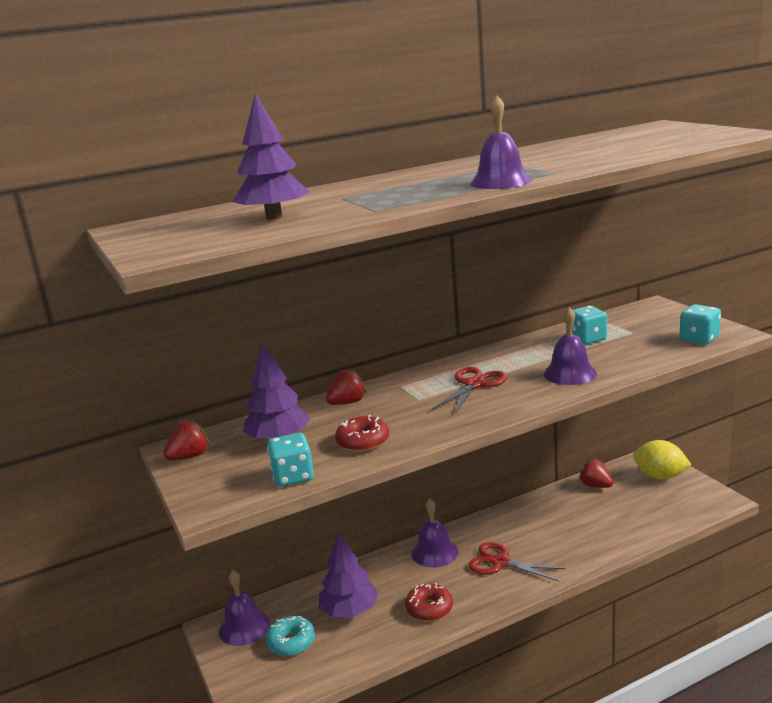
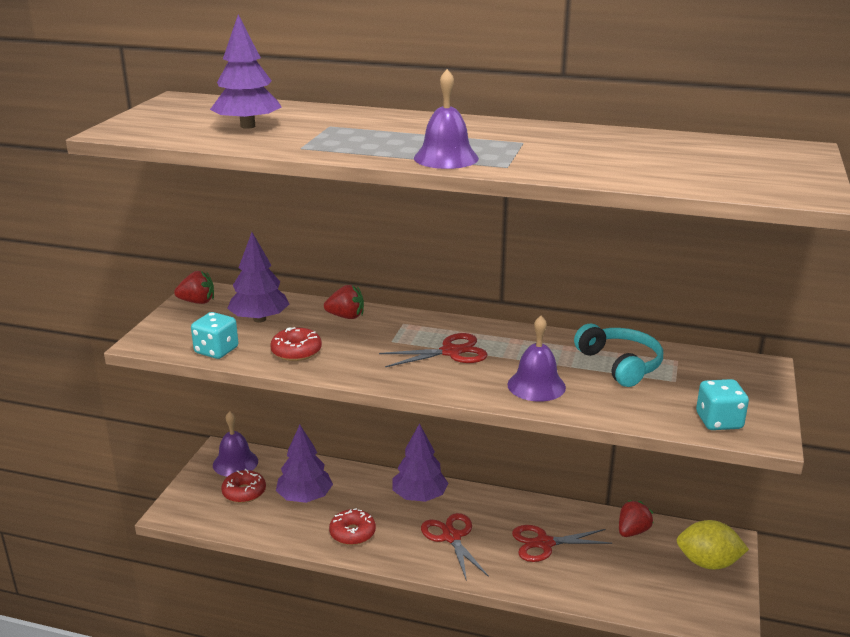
camera: 40 degrees right, 5 degrees up
turquoise donut [266,616,315,656] -> red donut [221,469,266,503]
purple bell [412,499,458,568] -> purple tree [393,423,448,502]
turquoise dice [572,306,607,345] -> turquoise headphones [574,324,663,387]
red strawberry [579,459,614,488] -> red strawberry turned 45 degrees clockwise [619,500,654,537]
yellow lemon [633,440,691,480] -> yellow lemon turned 60 degrees counterclockwise [677,520,749,570]
none -> red scissors [512,525,612,562]

